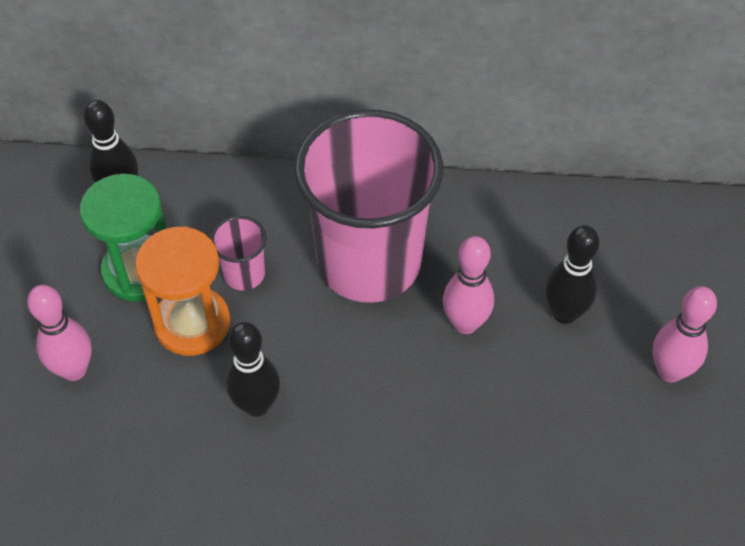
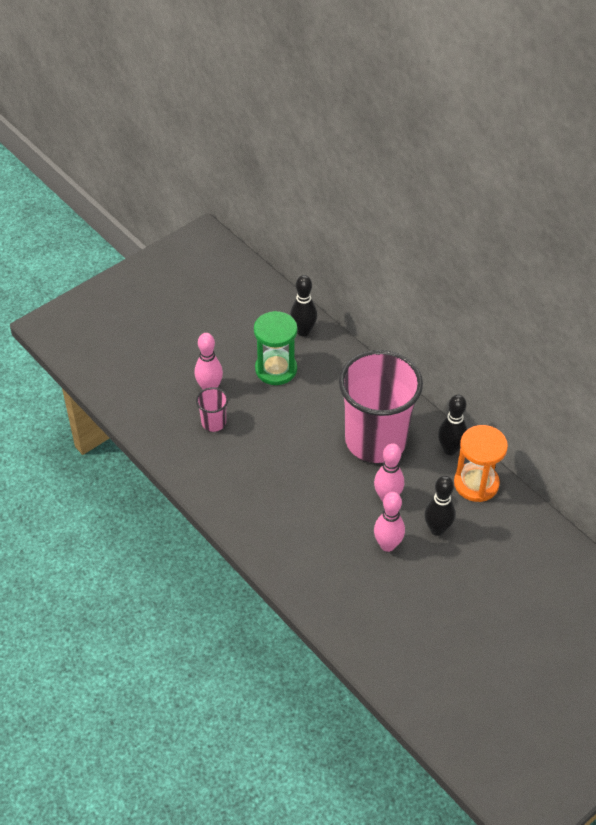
camera: 45 degrees right, 5 degrees down
orange hourglass [135,227,230,356] -> orange hourglass moved to [454,425,508,502]
pink cup [210,216,267,291] -> pink cup moved to [196,387,228,432]
black bowling pin [226,322,280,417] -> black bowling pin moved to [438,395,467,455]
pink bowling pin [652,286,717,382] -> pink bowling pin moved to [374,492,405,552]

